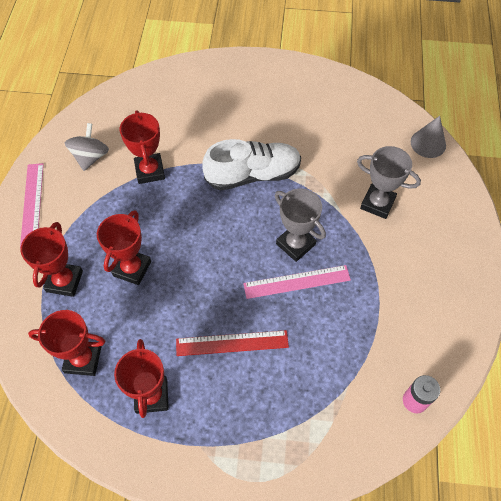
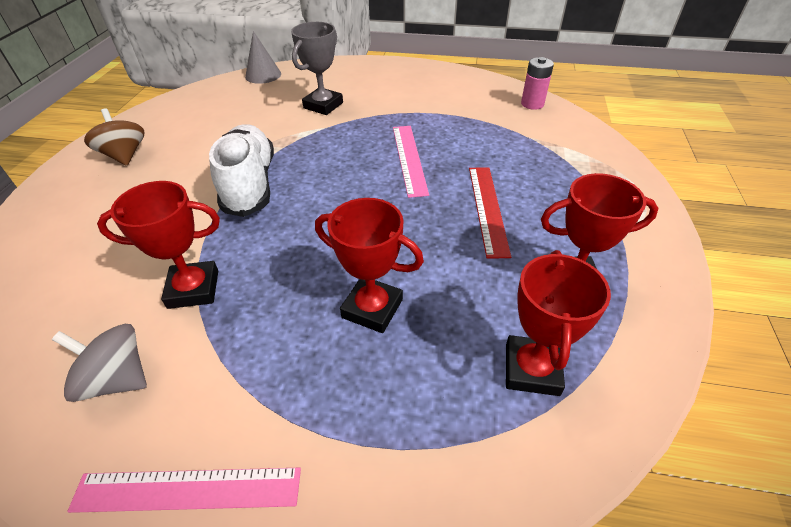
camera: 85 degrees left, 15 degrees down
red trophy [21,222,83,297] -> none
grey trophy [275,189,326,262] -> none
none -> brown spinning top [84,108,144,166]

